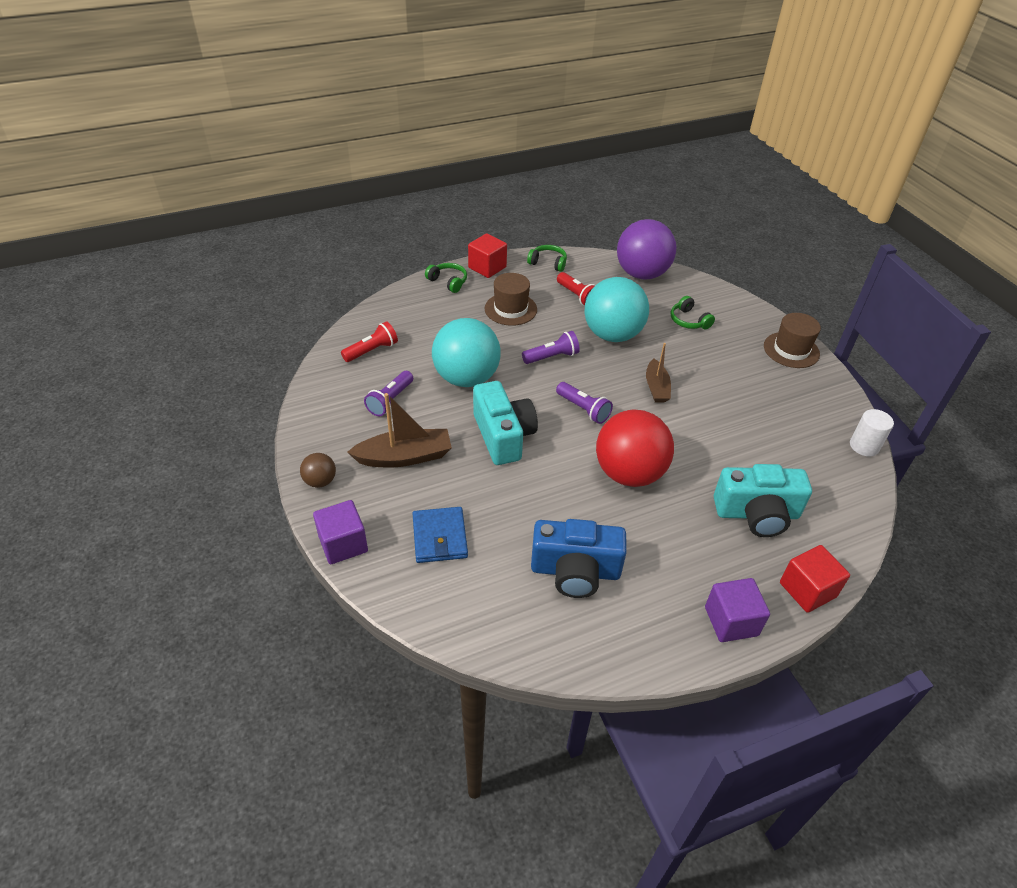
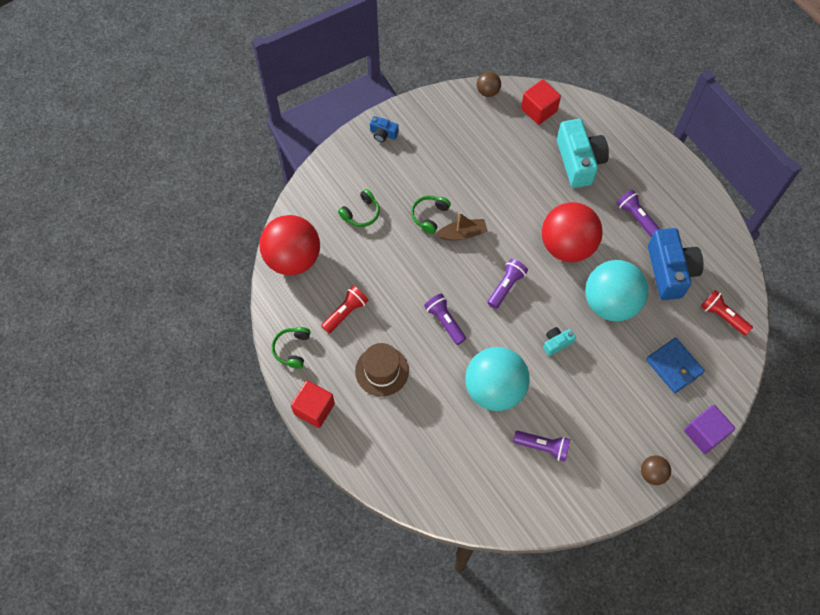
camera: 100 degrees left, 20 degrees up
red flashlight [341,322,398,362] -> red flashlight moved to [701,290,753,335]
brown boat [347,393,452,467] -> none
blue wallet [412,507,468,563] -> blue wallet turned 75 degrees clockwise [646,337,705,393]
green headphones [425,263,467,293] -> green headphones moved to [411,196,451,234]
turquoise camera [473,381,538,465] -> turquoise camera [543,327,576,356], size x0.46
turquoise ball [585,277,649,342] -> turquoise ball moved to [585,260,648,322]
purple ball [617,219,676,280] -> red ball [259,215,320,275]
purple cube [705,578,770,642] -> none
brown hat [764,313,821,368] -> blue camera [370,116,399,142]
red cube [780,545,850,613] -> red cube moved to [521,79,561,125]
white cylinder [850,409,894,456] -> brown ball [477,72,501,97]
none -> purple flashlight [617,190,660,237]

